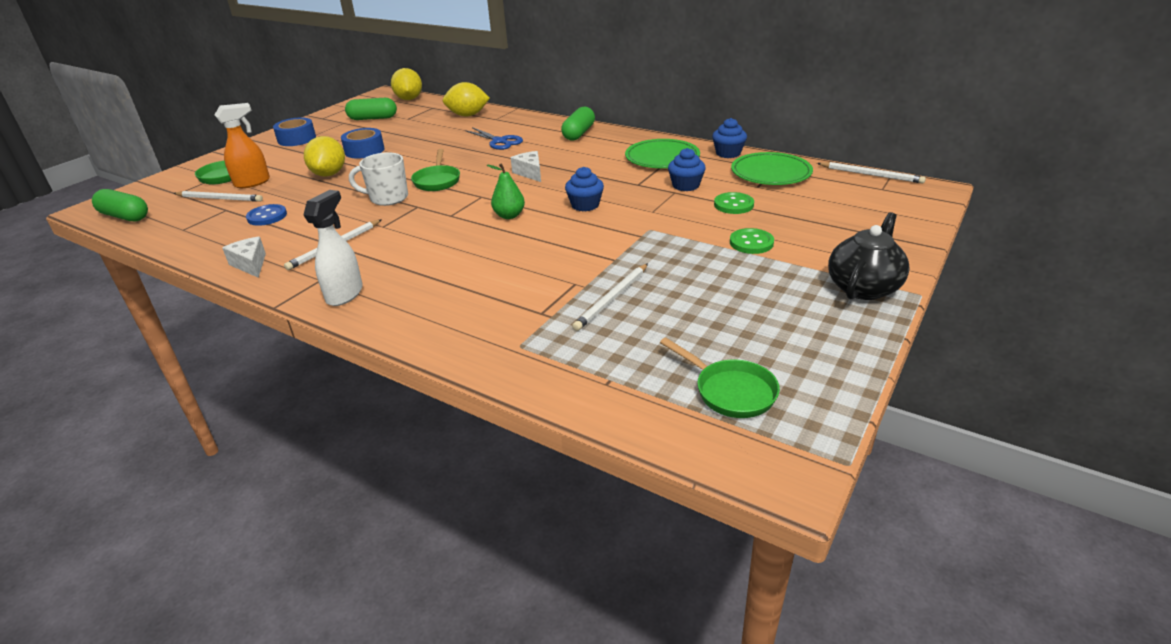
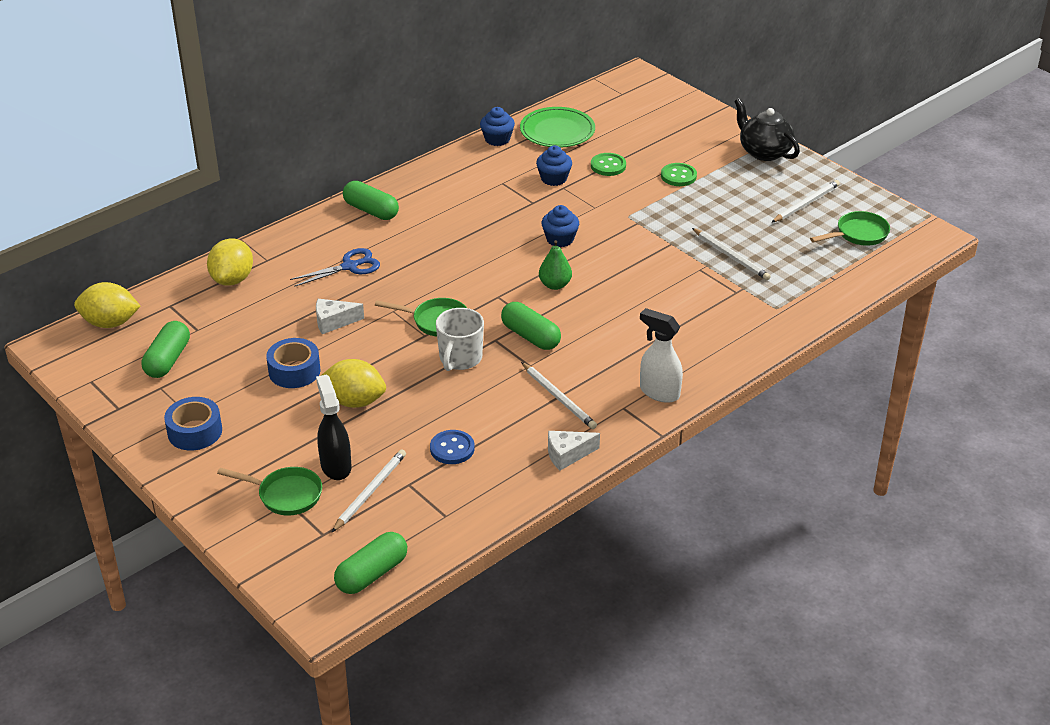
camera: 75 degrees left, 5 degrees up
orange spray bottle [215,103,270,188] -> black spray bottle [316,374,351,480]
white cheese [511,151,541,182] -> white cheese moved to [316,299,364,334]
green plate [625,139,700,168] -> none
white pencil [817,162,926,184] -> white pencil moved to [771,180,840,223]
none -> green capsule [501,302,561,350]

